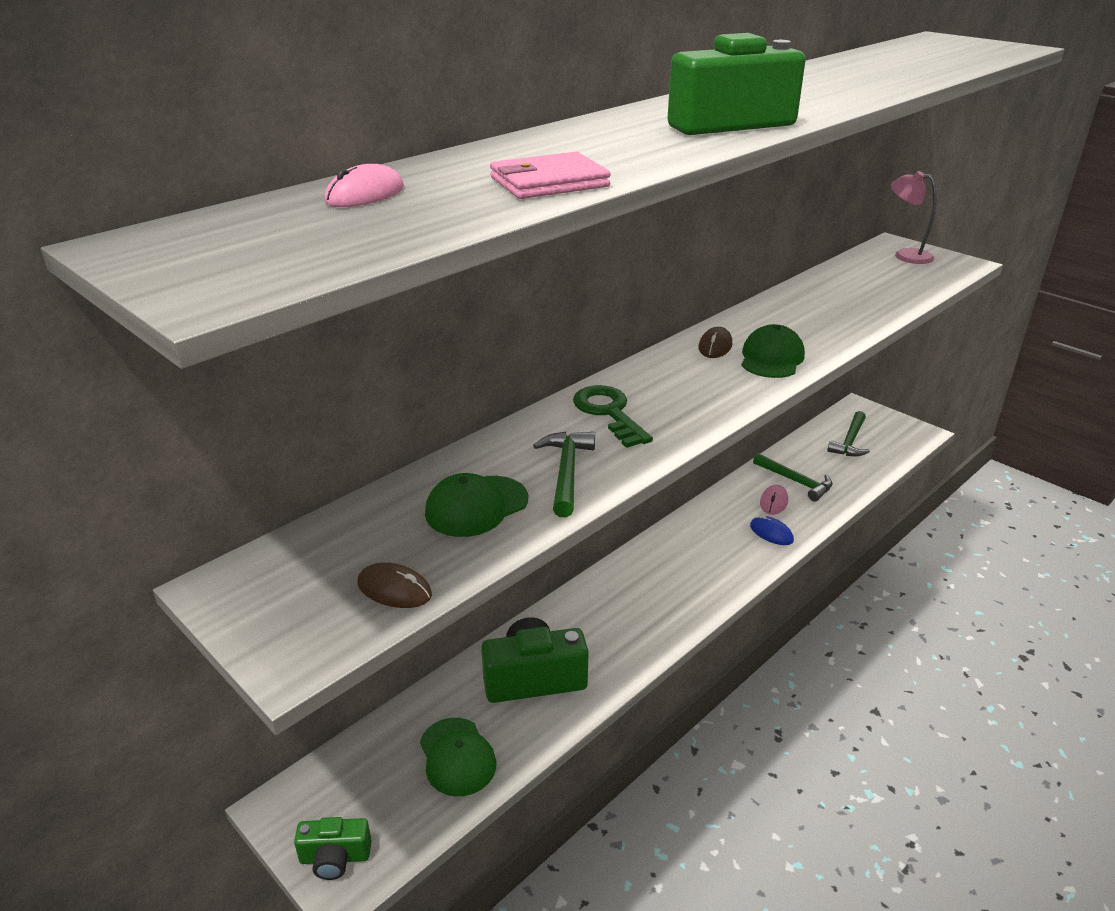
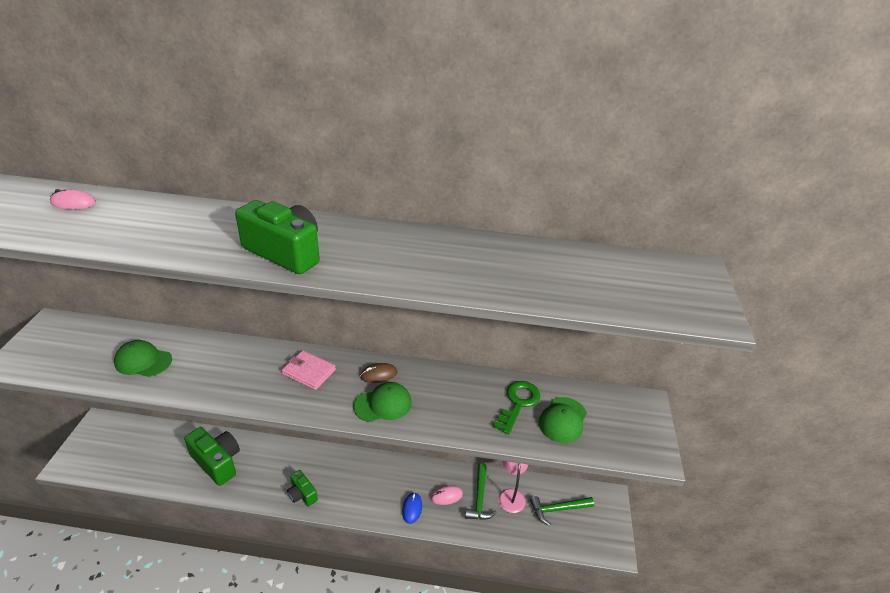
camera: 50 degrees right, 5 degrees up
green camera [294,817,372,880] -> green camera moved to [287,470,318,506]
brown mouse [358,562,432,608] -> none
green cap [420,718,496,796] -> green cap moved to [539,397,587,443]
pink wallet [490,152,611,199] -> pink wallet moved to [281,350,336,390]
green hammer [533,432,595,517] -> none
green key [573,385,653,448] -> green key moved to [493,381,540,434]
pink lamp [891,171,936,264] -> pink lamp moved to [498,461,528,513]

